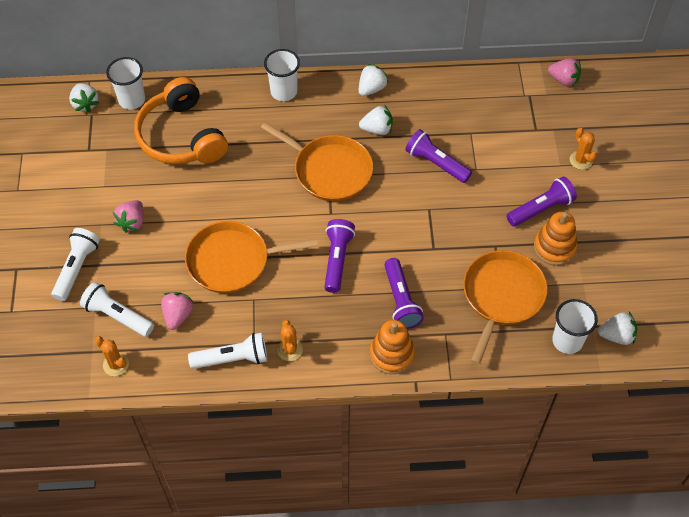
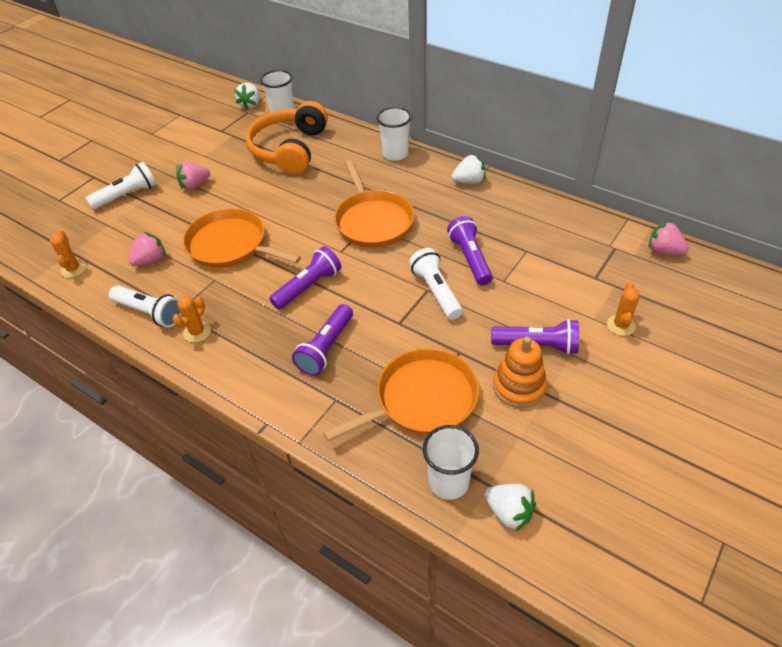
camera: 40 degrees right, 10 degrees down
white flashlight [80,282,154,337] -> white flashlight moved to [409,248,463,320]
white strawberry [359,106,393,135] -> none
orange stacking toy [370,320,415,374] -> none
pink strawberry [548,58,581,86] -> pink strawberry turned 150 degrees clockwise [649,221,689,255]

